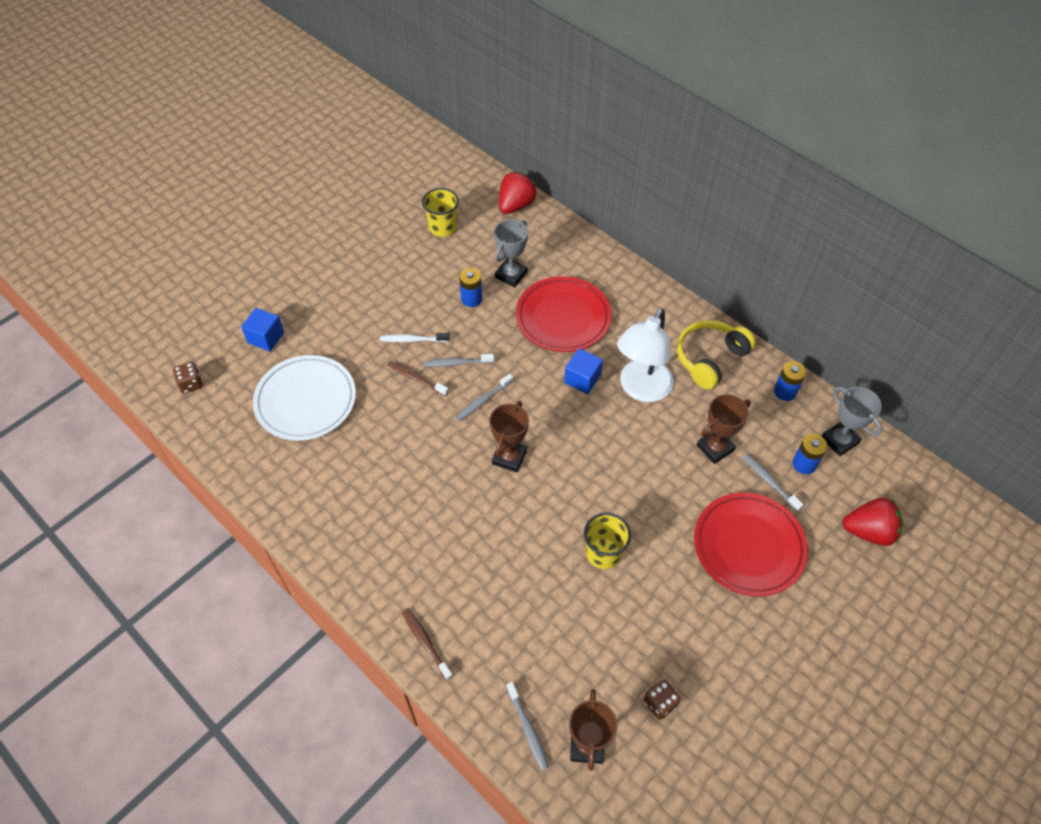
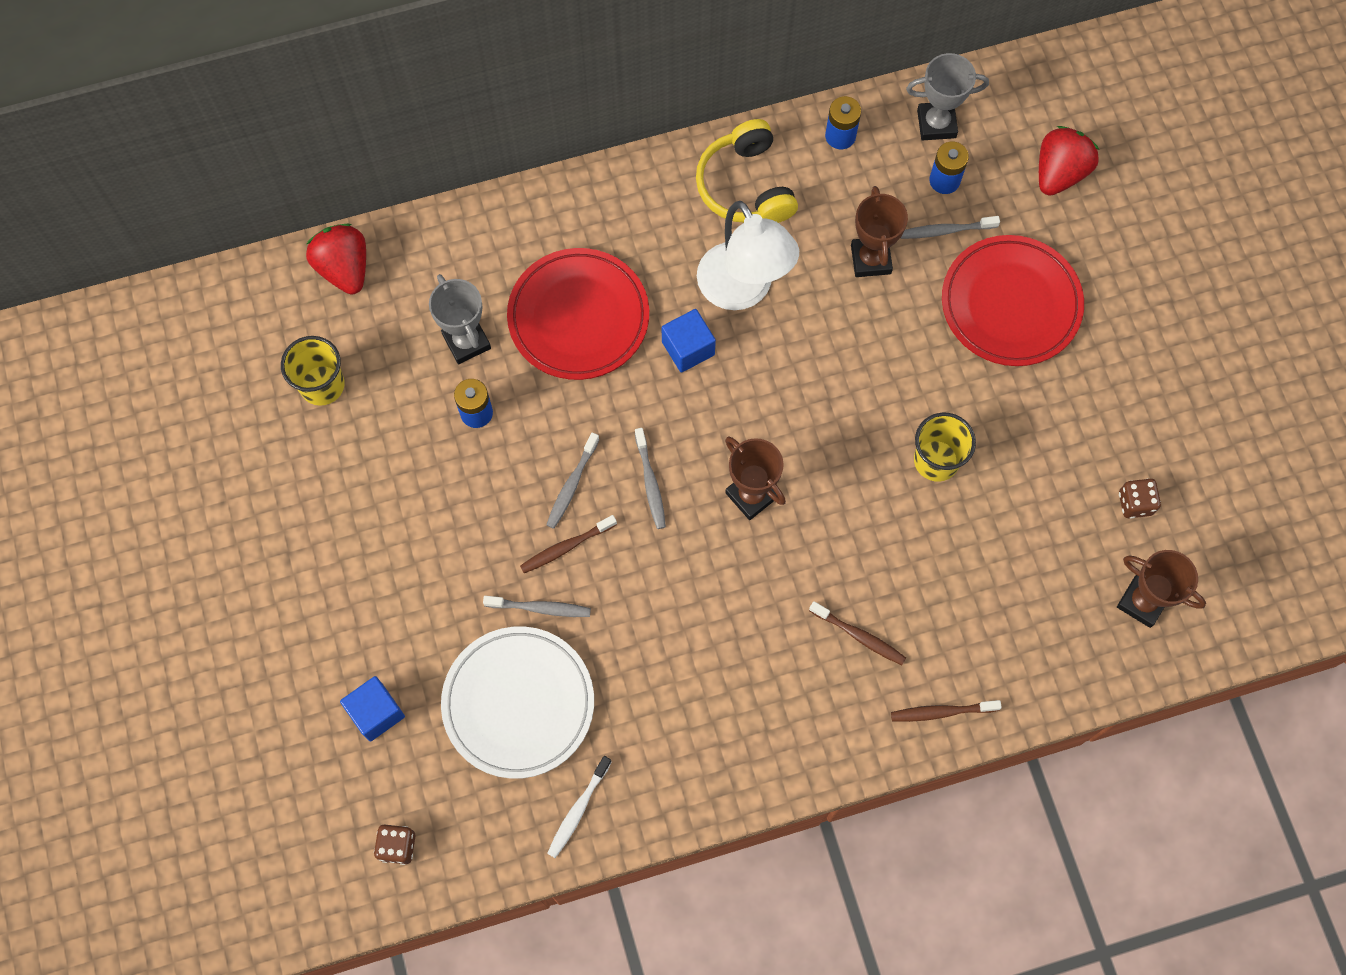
camera: 60 degrees left, 15 degrees up
white toothbrush [380,333,449,342] -> white toothbrush moved to [547,756,612,858]
grey toothbrush [506,682,549,771] -> grey toothbrush moved to [483,596,591,617]
none -> brown toothbrush [809,601,906,665]

